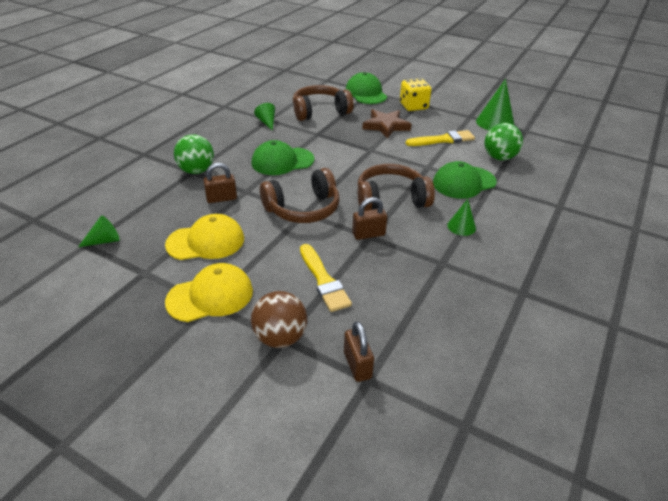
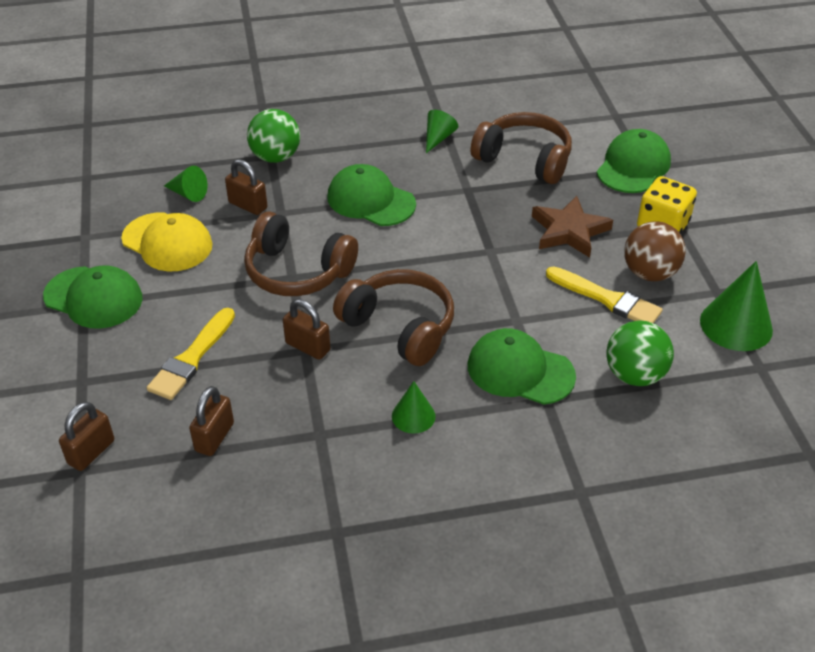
camera: 50 degrees right, 5 degrees up
green cone [78,216,119,247] -> green cone moved to [164,166,208,202]
yellow cap [165,263,253,322] -> green cap [43,265,143,329]
brown ball [251,291,307,348] -> brown ball moved to [624,221,686,281]
none -> brown padlock [189,386,234,456]

